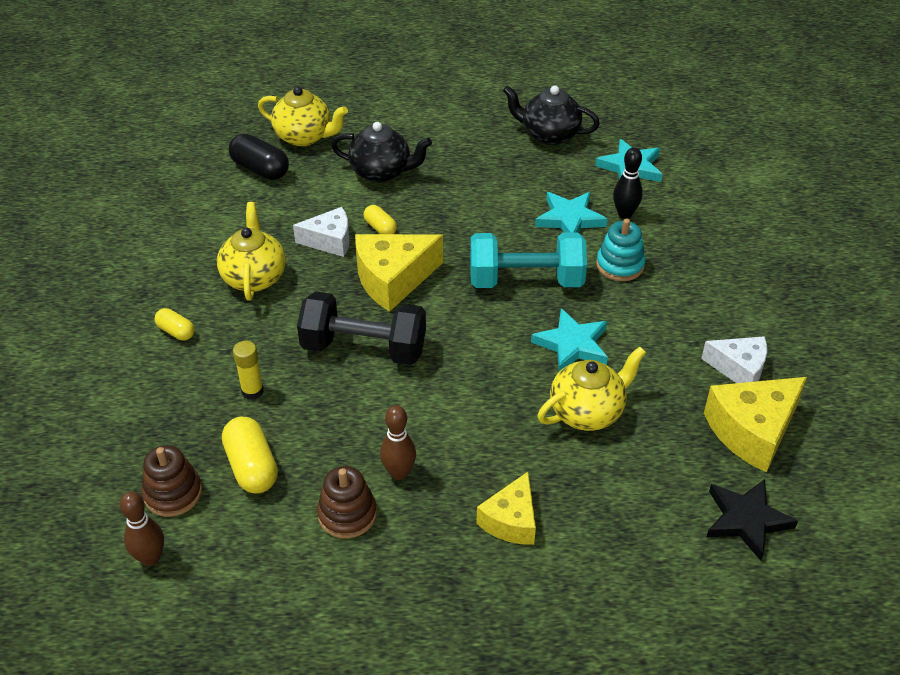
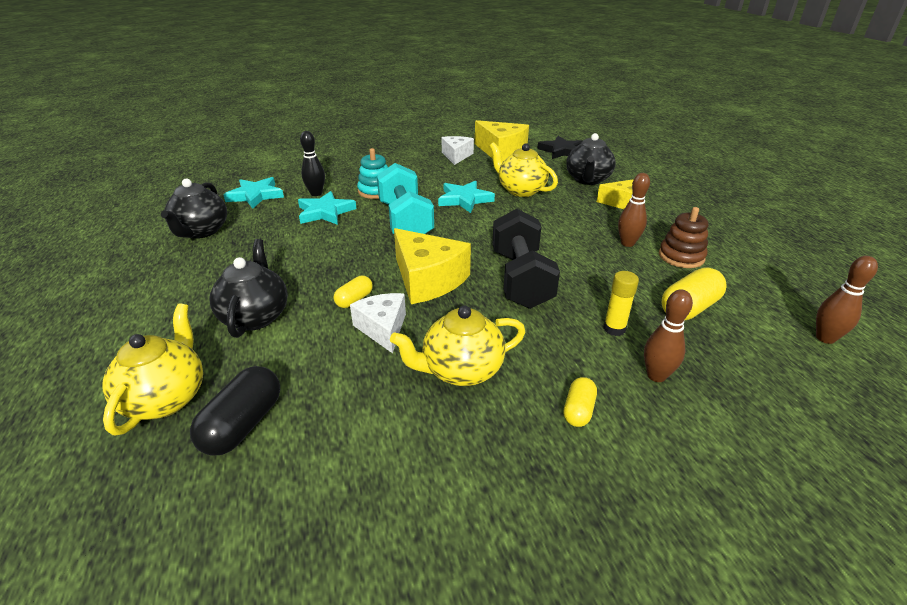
camera: 105 degrees left, 10 degrees down
brown stacking toy [141,445,202,517] -> none
none -> black teapot [566,133,616,185]
none -> brown bowling pin [644,289,693,382]

